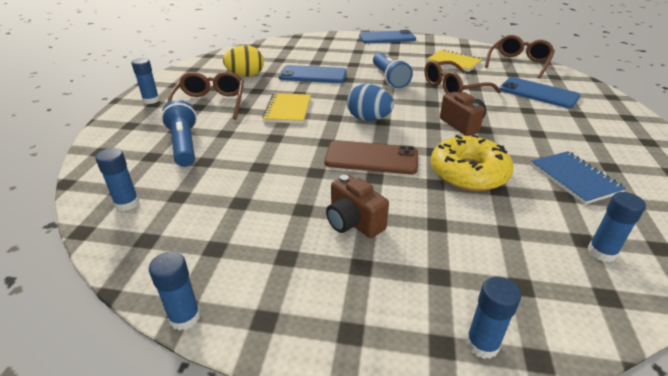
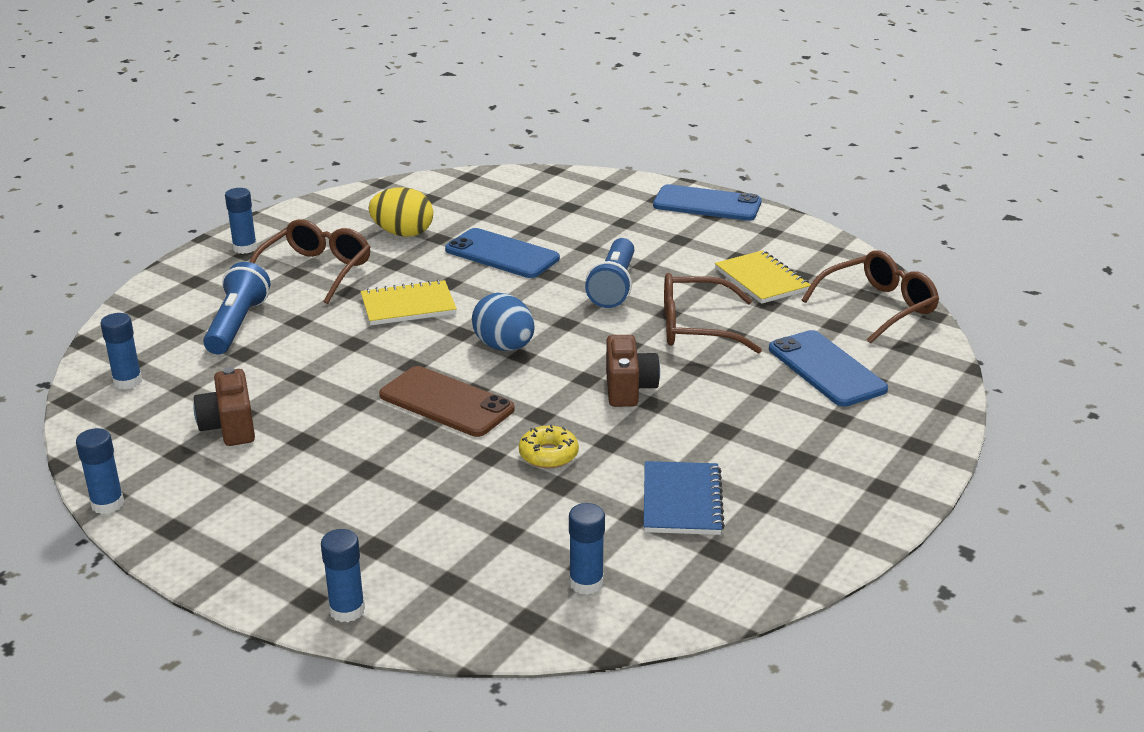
camera: 25 degrees right, 5 degrees down
yellow notebook [262,93,311,124] -> yellow notebook turned 45 degrees clockwise [361,279,457,325]
brown camera [326,174,389,238] -> brown camera moved to [193,367,255,446]
yellow donut [431,134,513,191] -> yellow donut [519,424,579,468], size x0.53

